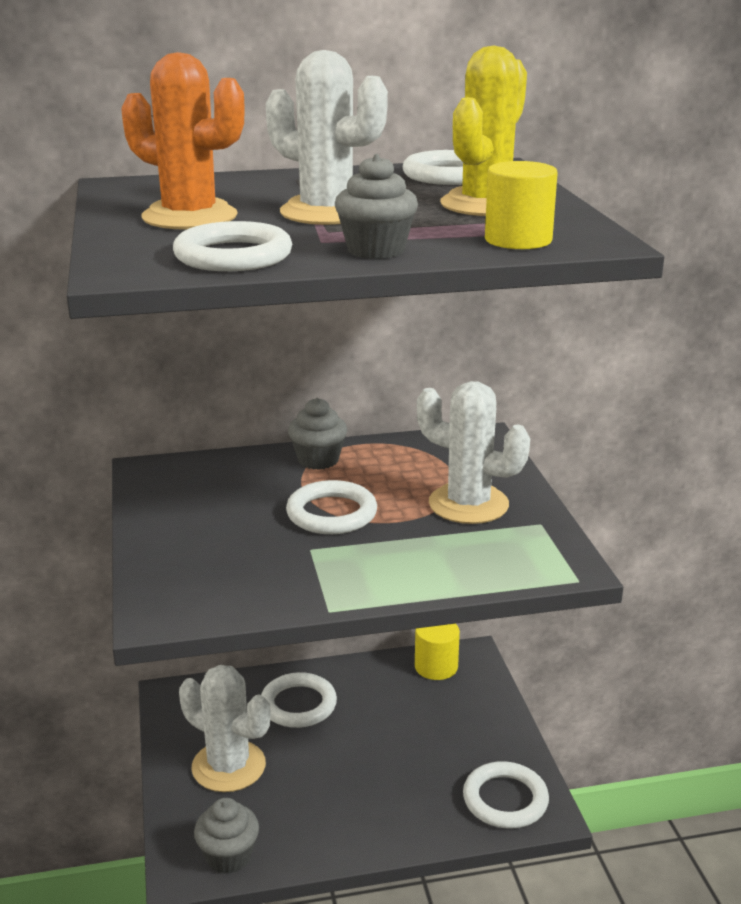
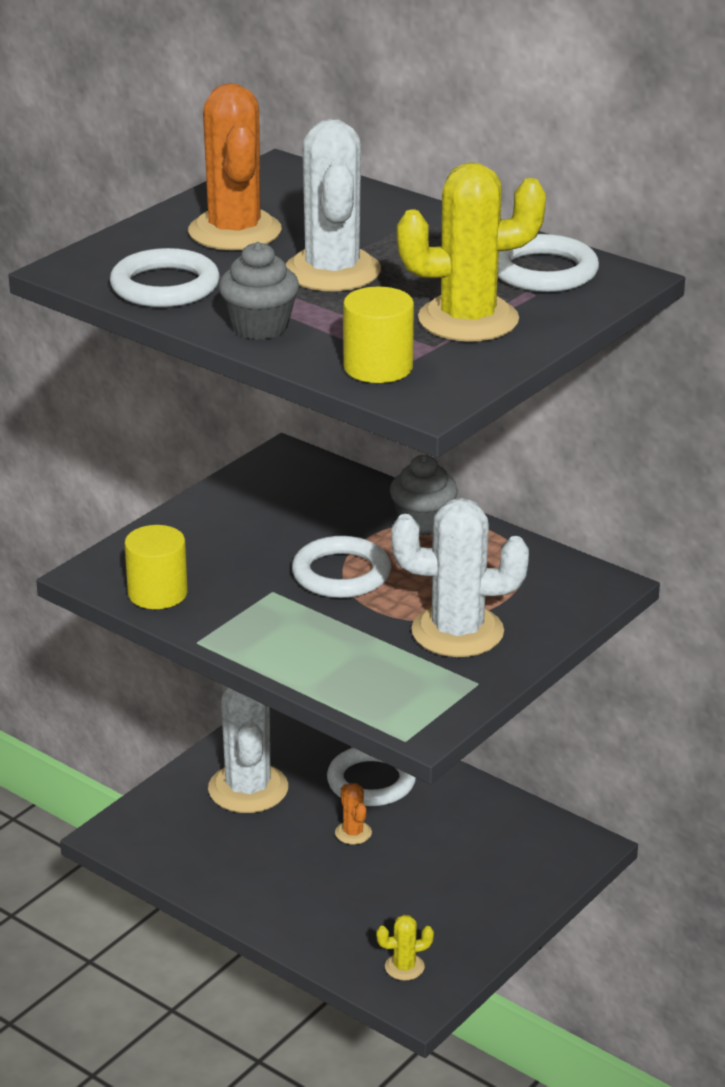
camera: 50 degrees right, 5 degrees up
grey cupcake [194,798,259,874] -> none
yellow cylinder [415,624,460,680] -> yellow cylinder moved to [124,525,188,609]
white cactus [417,381,530,524] -> white cactus turned 75 degrees counterclockwise [391,498,529,657]
white ring [463,761,549,828] -> yellow cactus [376,915,434,980]
none -> orange cactus [335,783,372,844]

